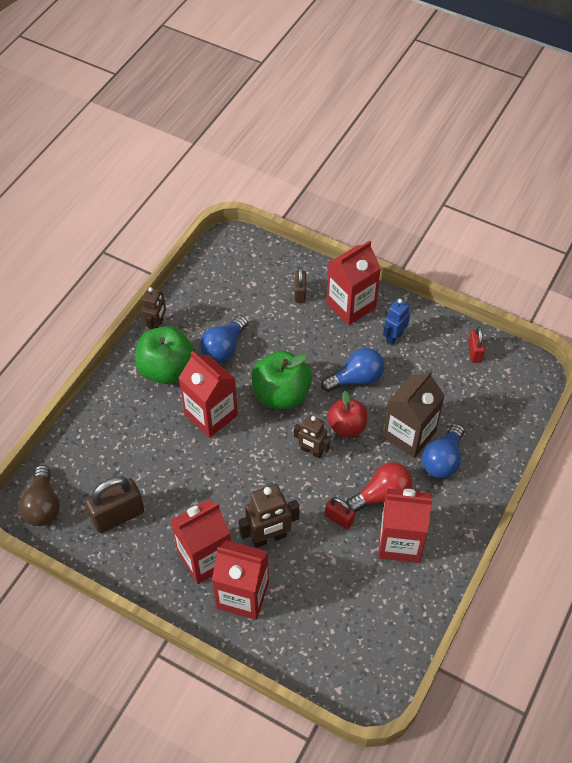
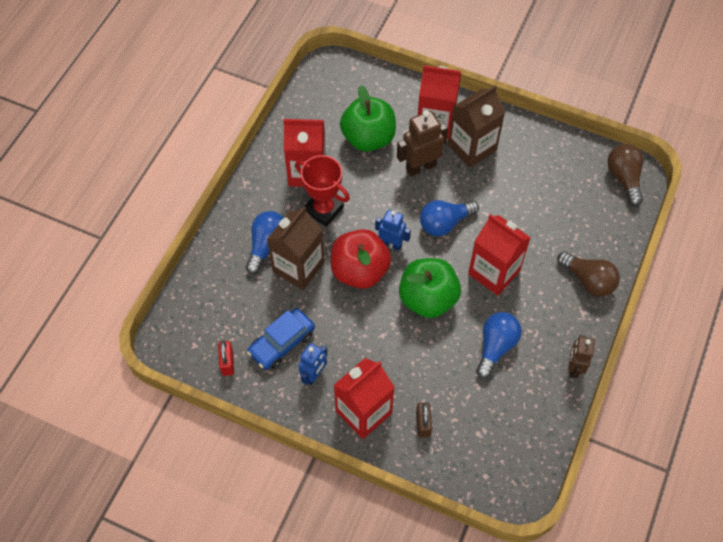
camera: 175 degrees right, 5 degrees up
brown padlock [85,477,144,533] -> none
green apple [135,326,195,384] -> green apple moved to [340,85,396,152]
red carton [171,500,231,584] -> brown carton [448,85,505,168]
brown robot [294,415,330,458] -> blue robot [375,210,411,251]
blue light bulb [321,348,384,392] -> blue light bulb moved to [420,200,479,236]
red padlock [325,497,355,530] -> none
red apple [327,391,367,437] -> red apple [331,229,391,289], size x1.52
red light bulb [346,462,412,513] -> red trophy [295,155,350,227]
none -> blue car [247,308,315,370]
none -> brown light bulb [557,251,620,297]

